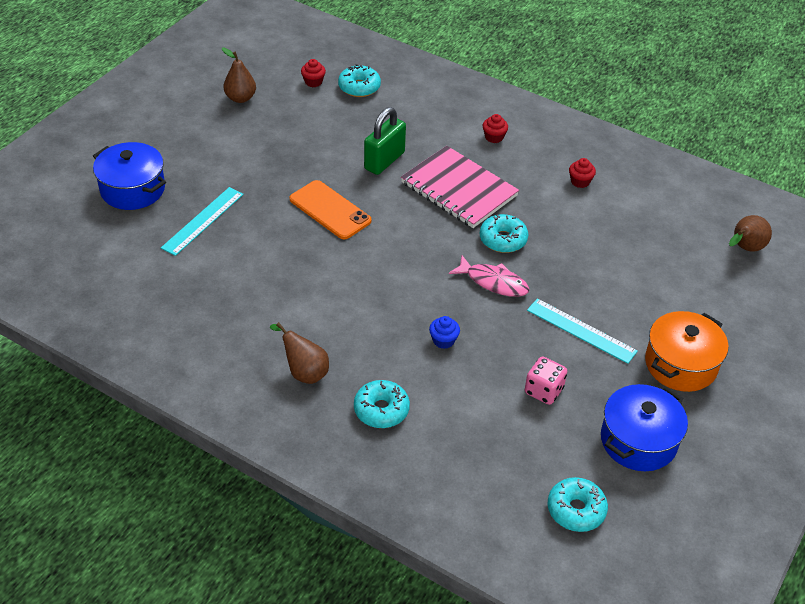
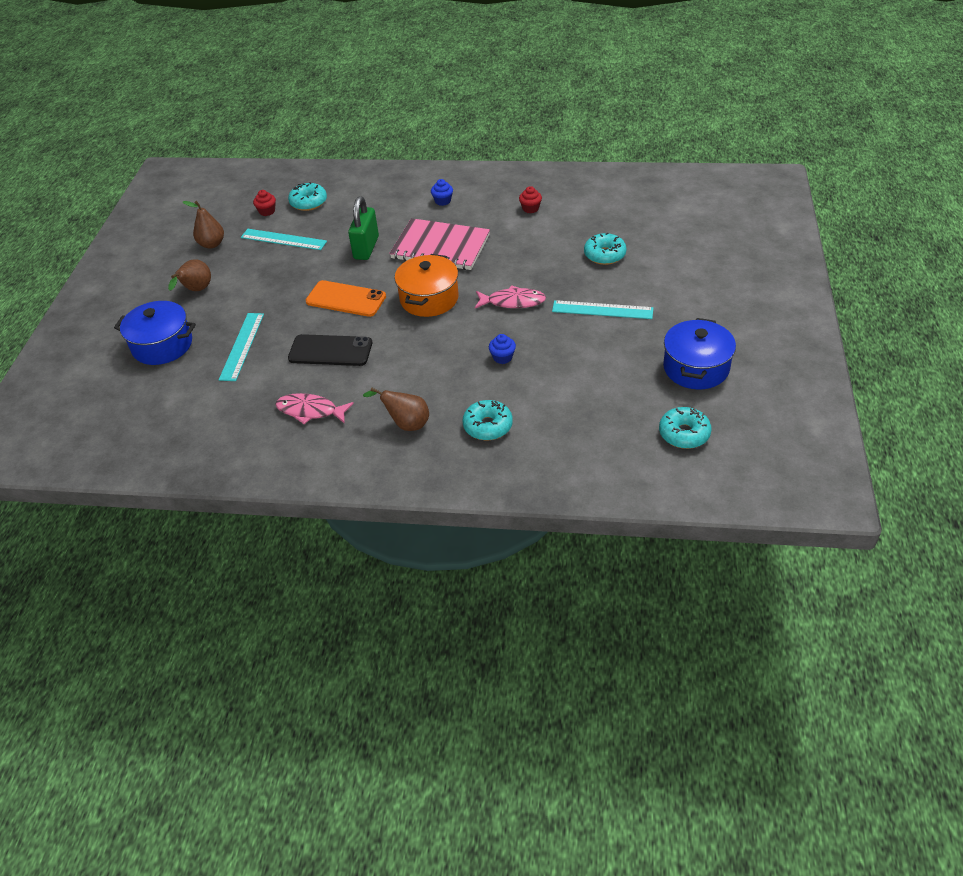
camera: 20 degrees left, 0 degrees up
turquoise donut [480,214,528,253] -> turquoise donut moved to [584,233,627,265]
red cupcake [483,114,508,143] -> blue cupcake [431,179,453,206]
pink dice [525,356,567,405] -> none
orange pot [645,311,728,392] -> orange pot moved to [395,254,459,317]
brown pear [729,215,772,252] -> brown pear moved to [168,259,211,291]
none -> turquoise ruler [241,229,327,250]
none -> pink fish [275,393,354,424]
none -> black phone [288,334,372,366]

